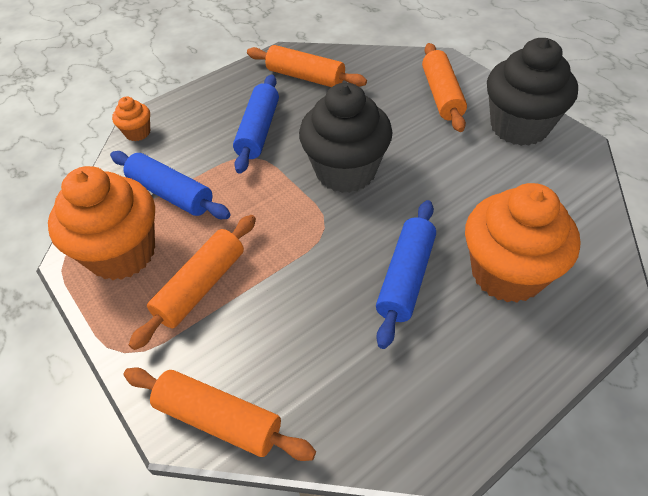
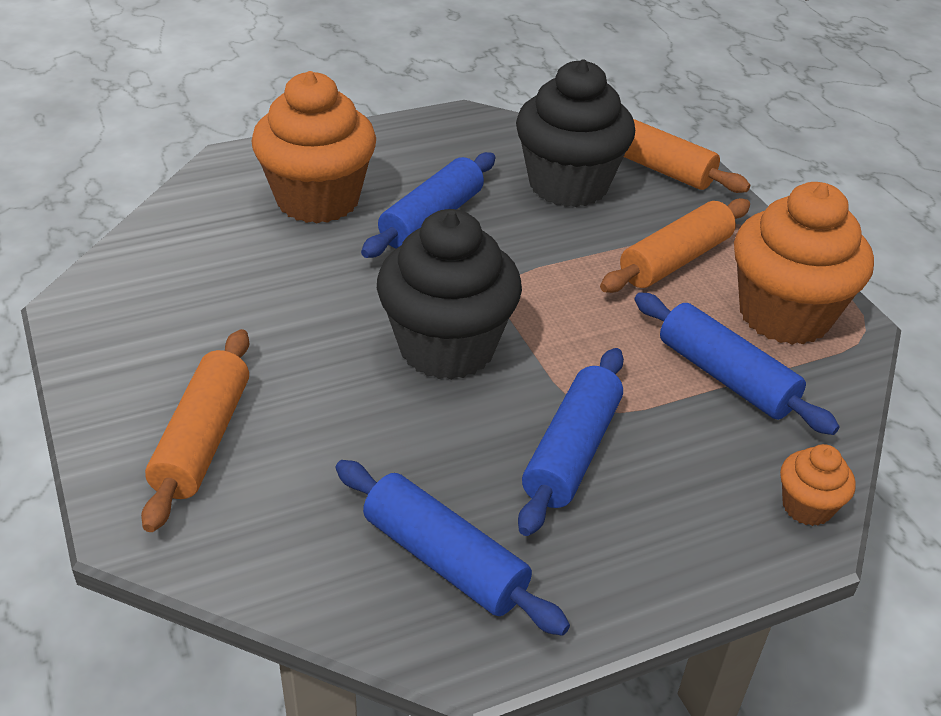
camera: 170 degrees left, 10 degrees down
orange rolling pin [247,45,367,87] -> blue rolling pin [336,460,570,636]
black cupcake [487,38,578,146] -> black cupcake moved to [516,59,635,207]

